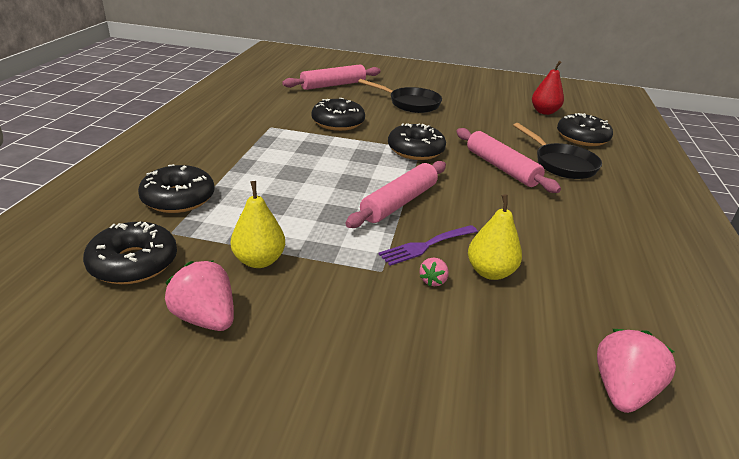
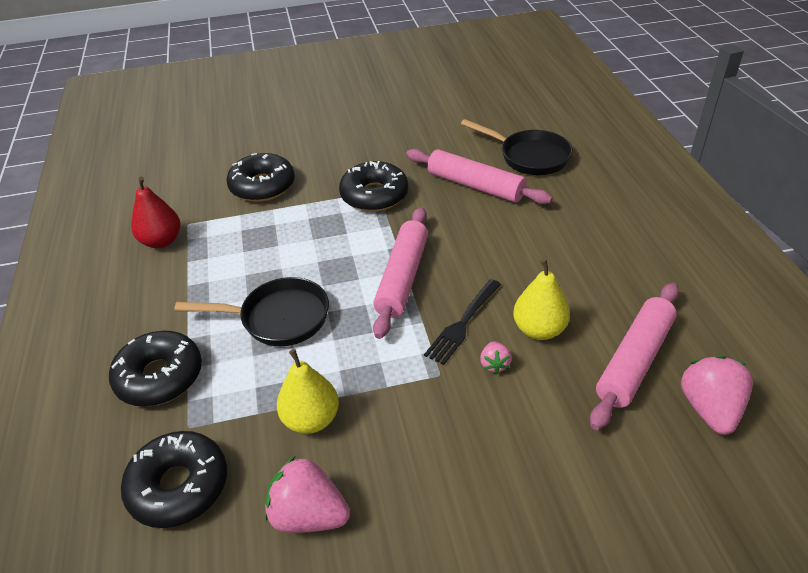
camera: 20 degrees left, 10 degrees up
pink rolling pin [282,64,381,90] -> pink rolling pin moved to [590,283,679,430]
black pan [358,79,442,113] -> black pan moved to [174,277,329,346]
purple fork [379,225,478,266] -> black fork [424,279,501,365]
red pear [532,61,564,115] -> red pear moved to [131,177,180,248]
black donut [557,113,613,146] -> none

